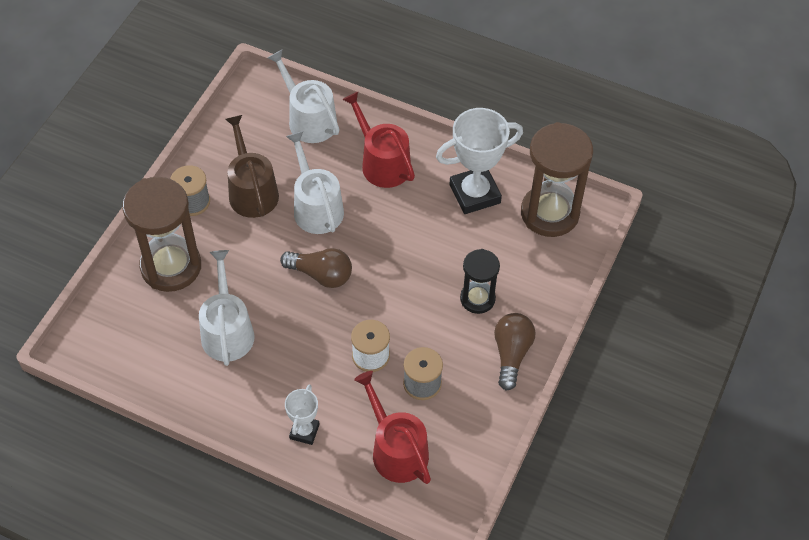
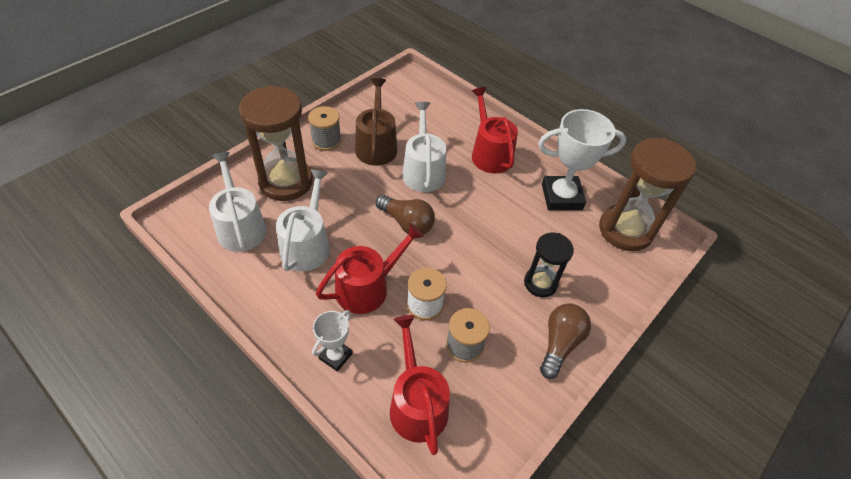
camera: 15 degrees right, 5 degrees down
white watering can [268,50,340,143] -> white watering can moved to [209,152,267,252]
none -> red watering can [316,224,424,314]

